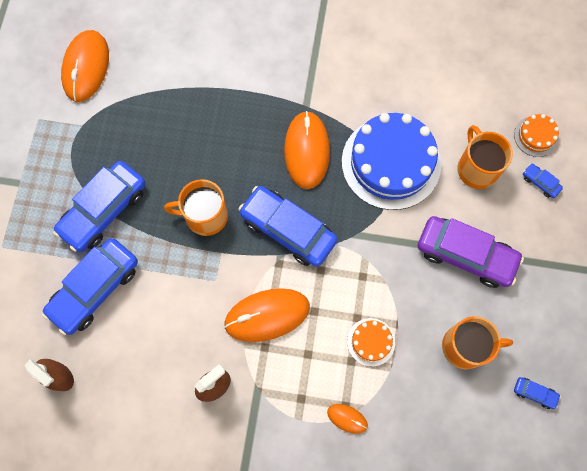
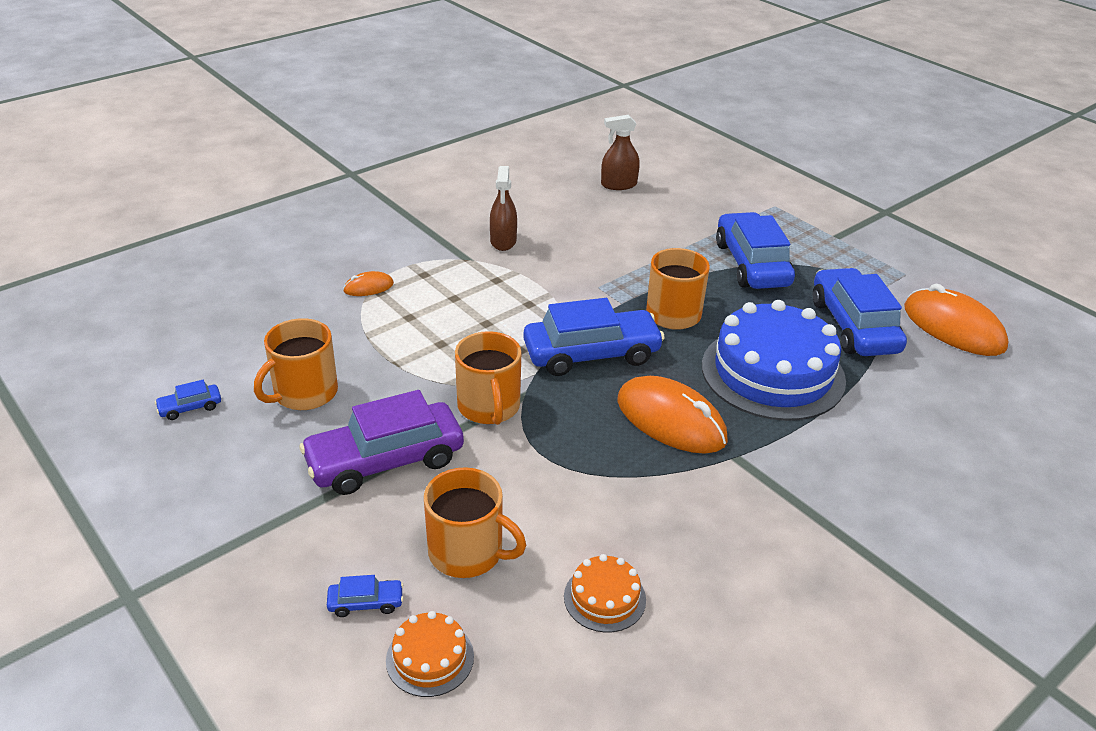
camera: 130 degrees right, 35 degrees down
blue car [42,238,138,335] -> blue car moved to [813,268,907,356]
orange mouse [224,288,310,342] -> none
blue cake [342,113,441,210] -> blue cake moved to [702,300,846,421]
orange cake [347,318,395,366] -> orange cake moved to [564,554,646,633]
none -> orange mug [455,331,521,425]

